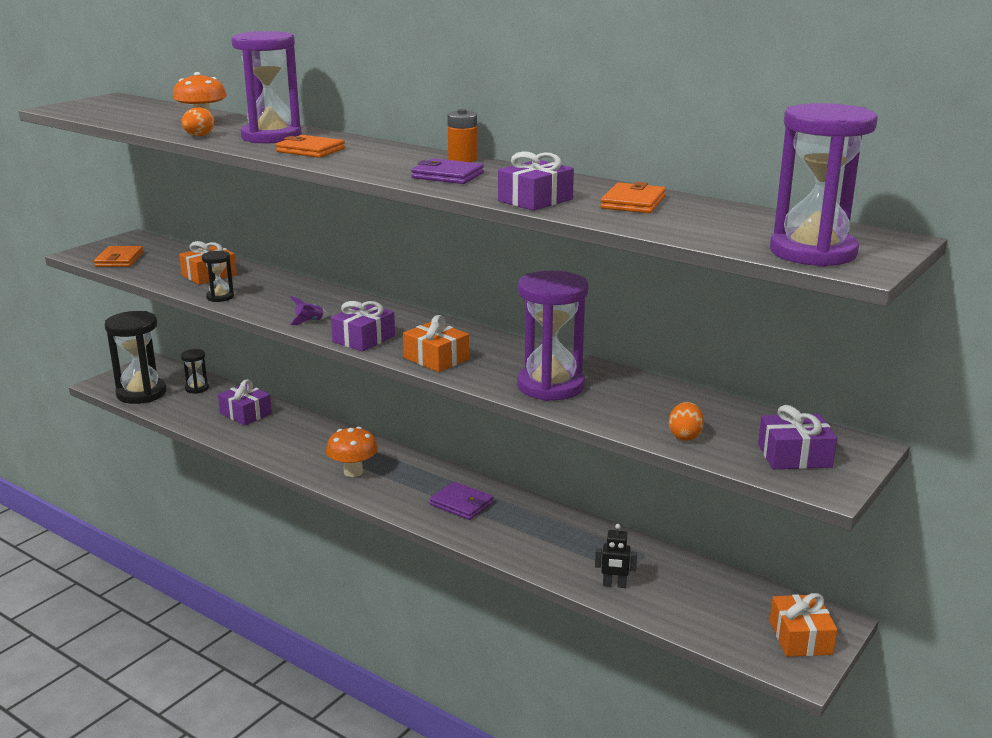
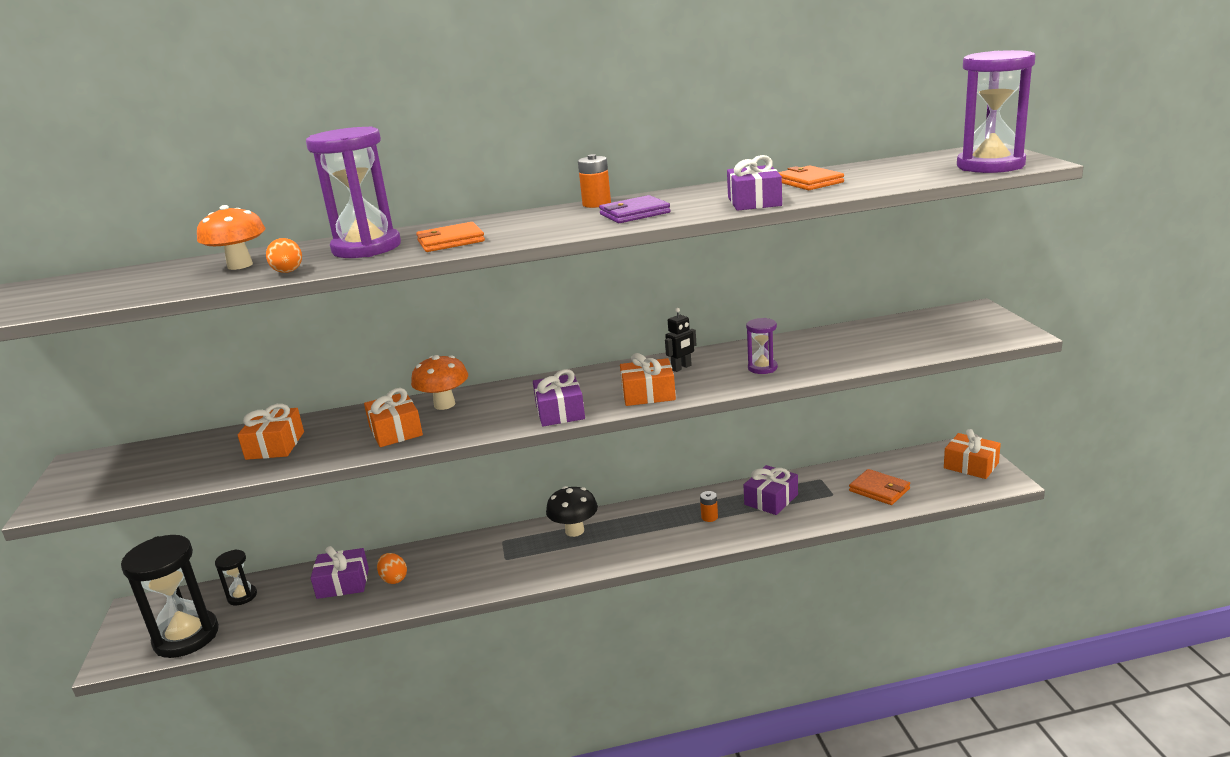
camera: 45 degrees left, 0 degrees up
orange wallet [94,246,144,267] -> orange wallet moved to [849,469,910,505]
black hourglass [202,251,234,302] -> none
purple rocket [289,296,328,325] -> none
orange mushroom [326,427,378,477] -> orange mushroom moved to [411,355,468,410]
purple wallet [430,481,494,520] -> none
purple hourglass [517,271,588,401] -> purple hourglass [746,318,778,374], size x0.49
black robot [595,524,637,588] -> black robot moved to [665,308,697,372]
orange egg [669,402,704,441] -> orange egg moved to [377,553,407,584]
purple gift [758,405,837,469] -> purple gift moved to [744,465,798,515]
none -> orange gift [364,388,423,447]
none -> black mushroom [546,486,598,537]
none -> orange battery [700,491,718,522]

